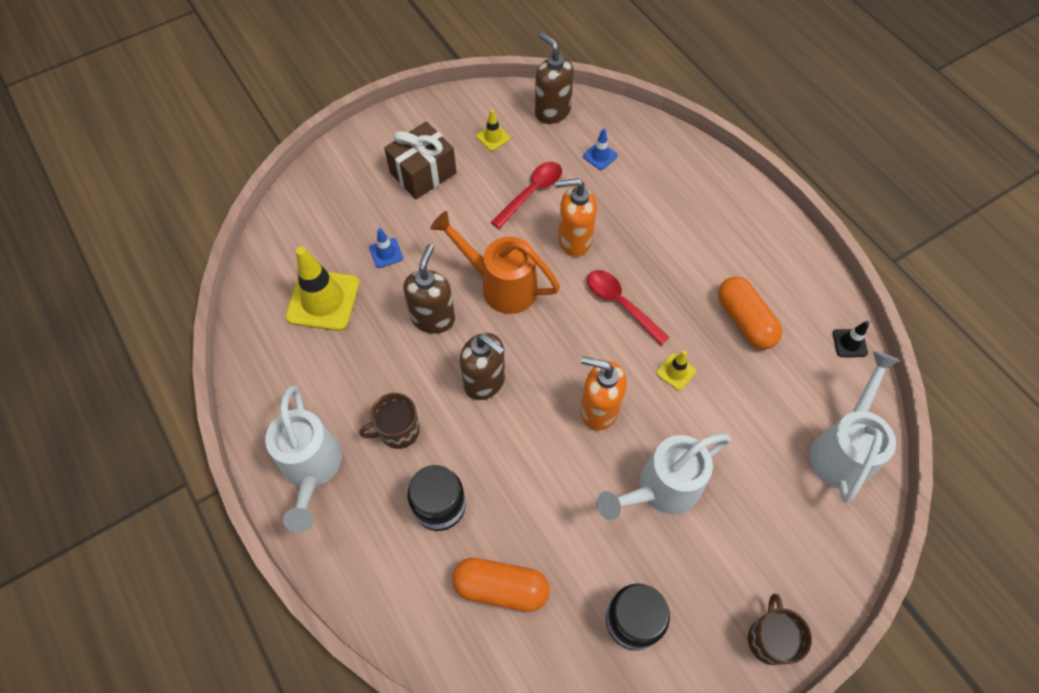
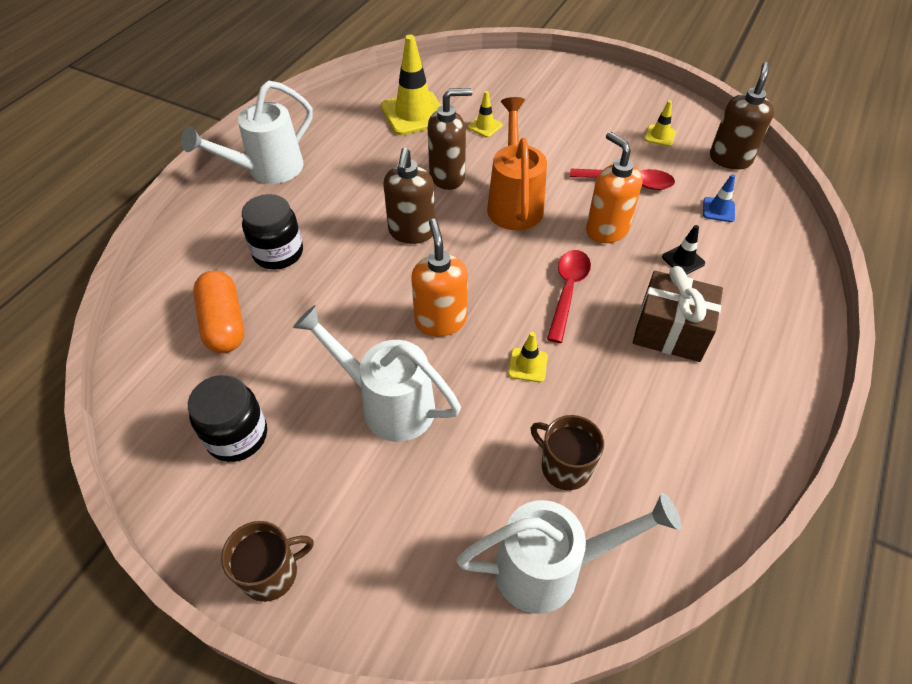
camera: 60 degrees right, 10 degrees down
brown mug [359,393,420,449] -> brown mug moved to [531,415,604,490]
blue traffic cone [369,228,403,268] -> yellow traffic cone [468,91,503,138]
brown gift [384,121,457,199] -> brown gift moved to [633,266,723,362]
orange capsule [718,276,782,350] -> none
black traffic cone [832,321,869,357] -> black traffic cone moved to [662,225,705,275]

